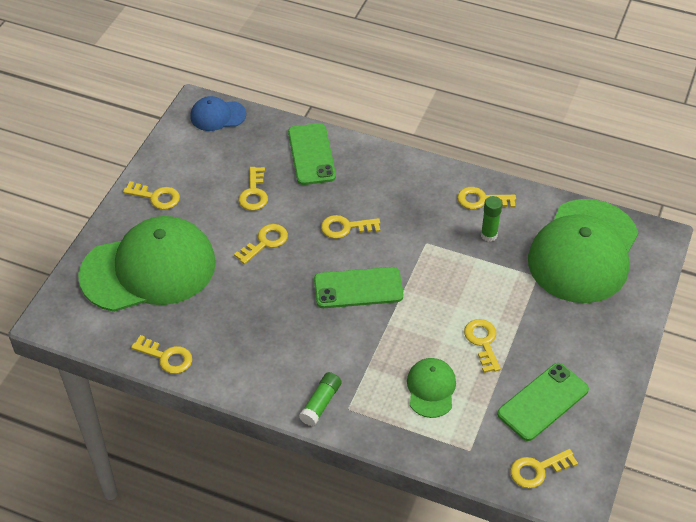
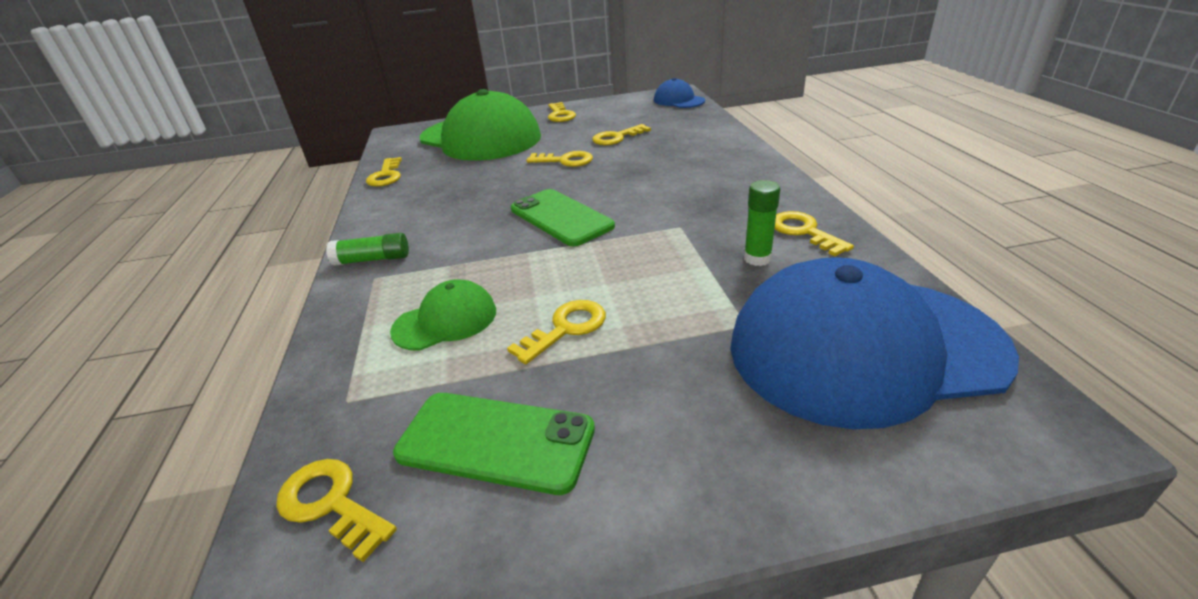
camera: 60 degrees right, 15 degrees down
green phone [288,123,336,185] -> none
yellow key [321,215,380,239] -> none
green cap [528,199,638,303] -> blue cap [730,257,1019,429]

